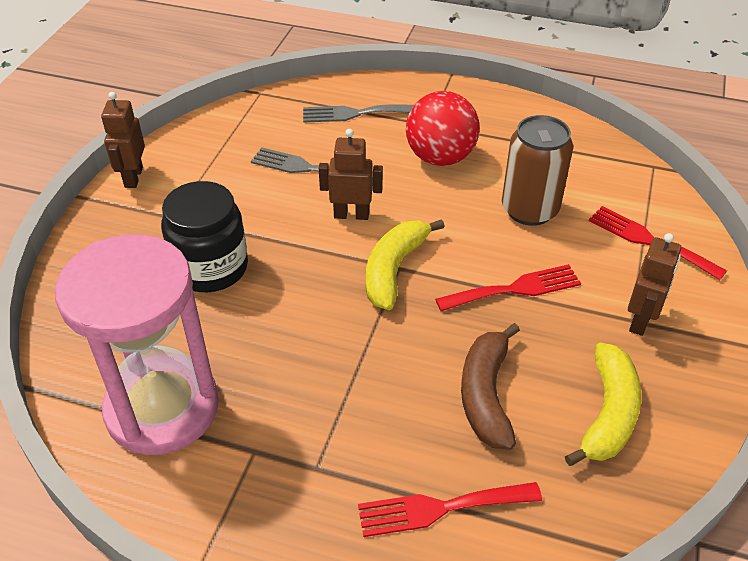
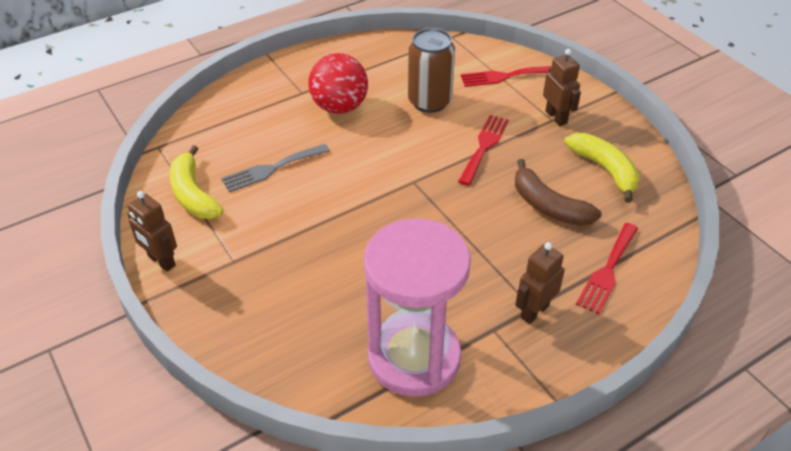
camera: 50 degrees left, 0 degrees up
black jar [161,181,248,292] -> none
grey fork [303,104,414,123] -> none
brown robot [319,129,383,220] -> brown robot moved to [515,242,565,324]
yellow banana [366,219,445,310] -> yellow banana moved to [170,145,224,219]

